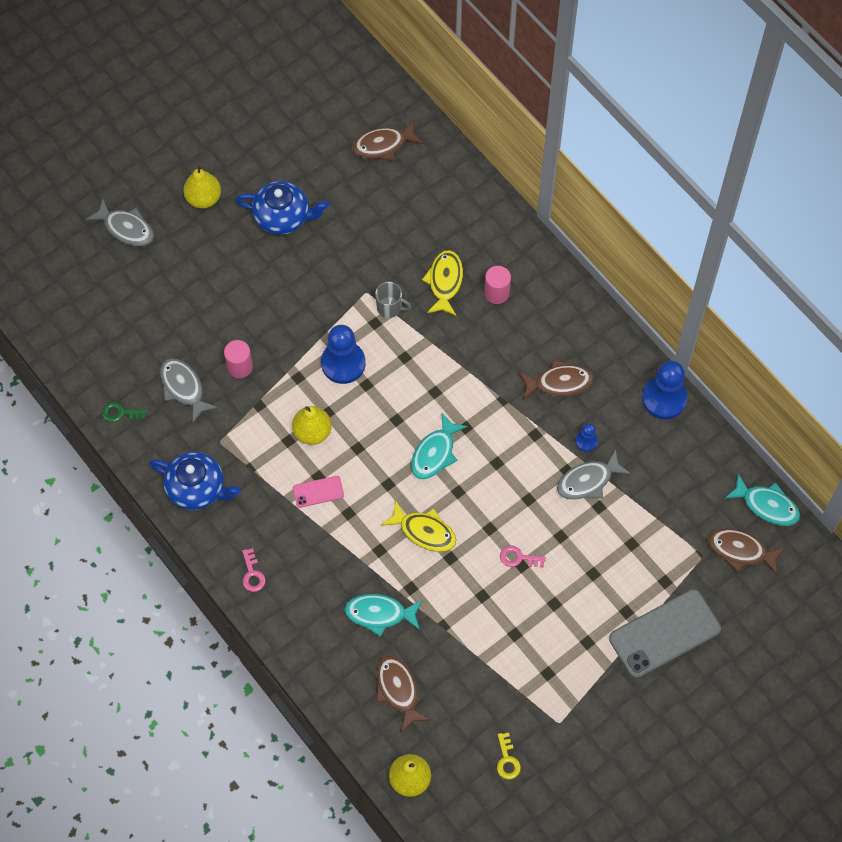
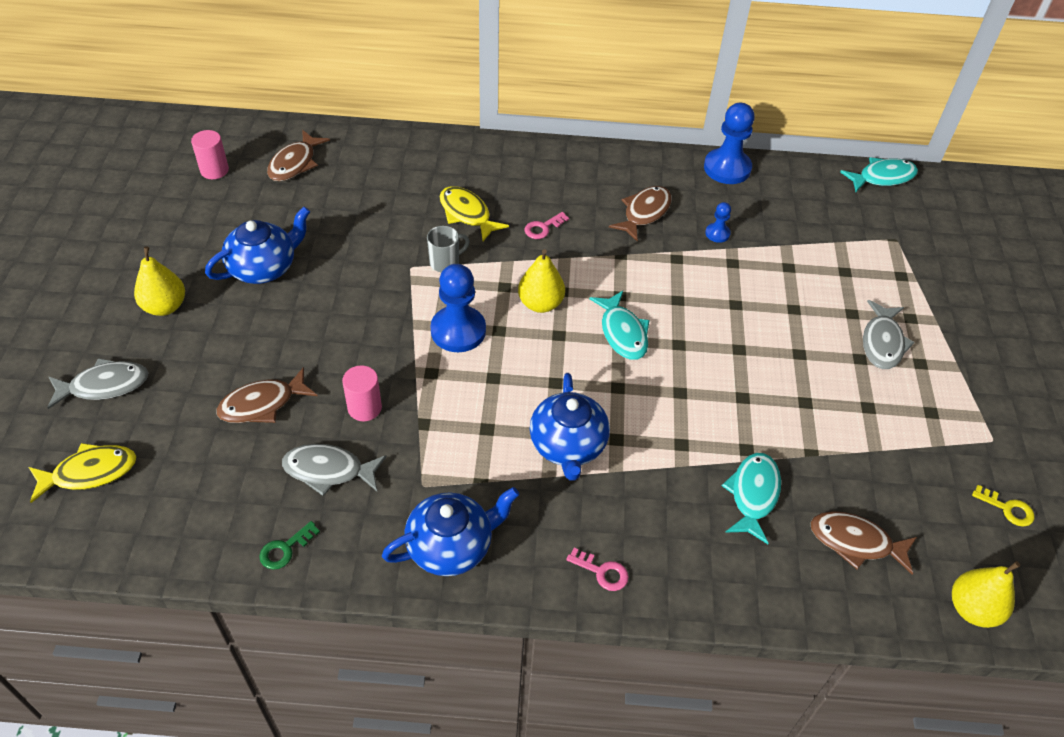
camera: 50 degrees left, 15 degrees down
yellow pear [292,406,332,445] -> yellow pear moved to [518,249,565,313]
pink phone [293,476,344,508] -> blue teapot [530,373,610,481]
turquoise fish [344,594,422,637] -> turquoise fish turned 150 degrees clockwise [722,453,781,544]
yellow fish [381,501,456,552] -> yellow fish moved to [29,443,137,503]
pink cylinder [484,266,511,304] -> pink cylinder moved to [191,130,229,179]
pink key [500,545,546,568] -> pink key moved to [524,212,569,239]
grey fish [557,449,631,500] -> grey fish moved to [863,300,914,369]
grey phone [609,589,721,678] -> none
brown fish [708,528,786,575] -> brown fish moved to [216,367,318,423]

